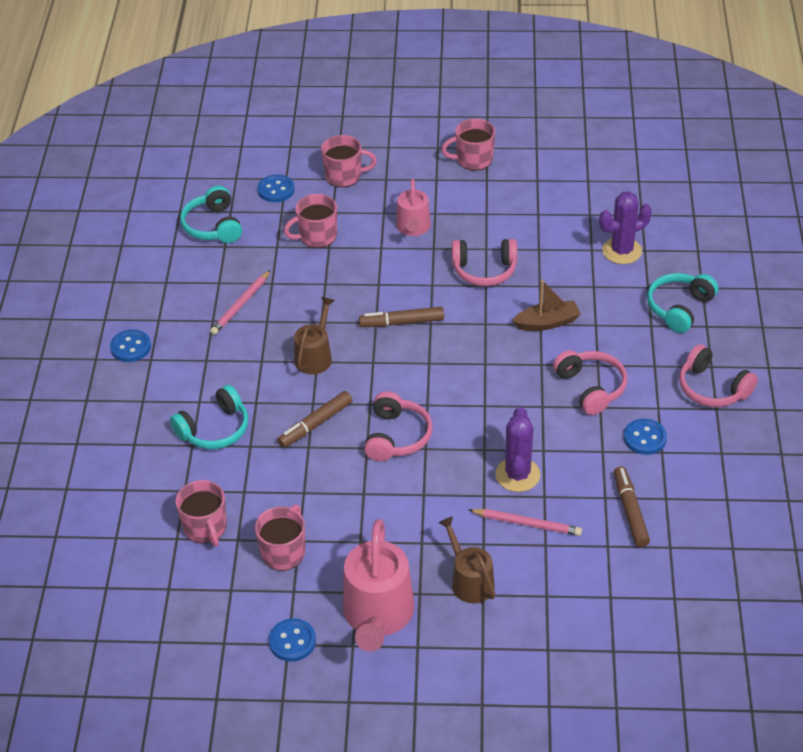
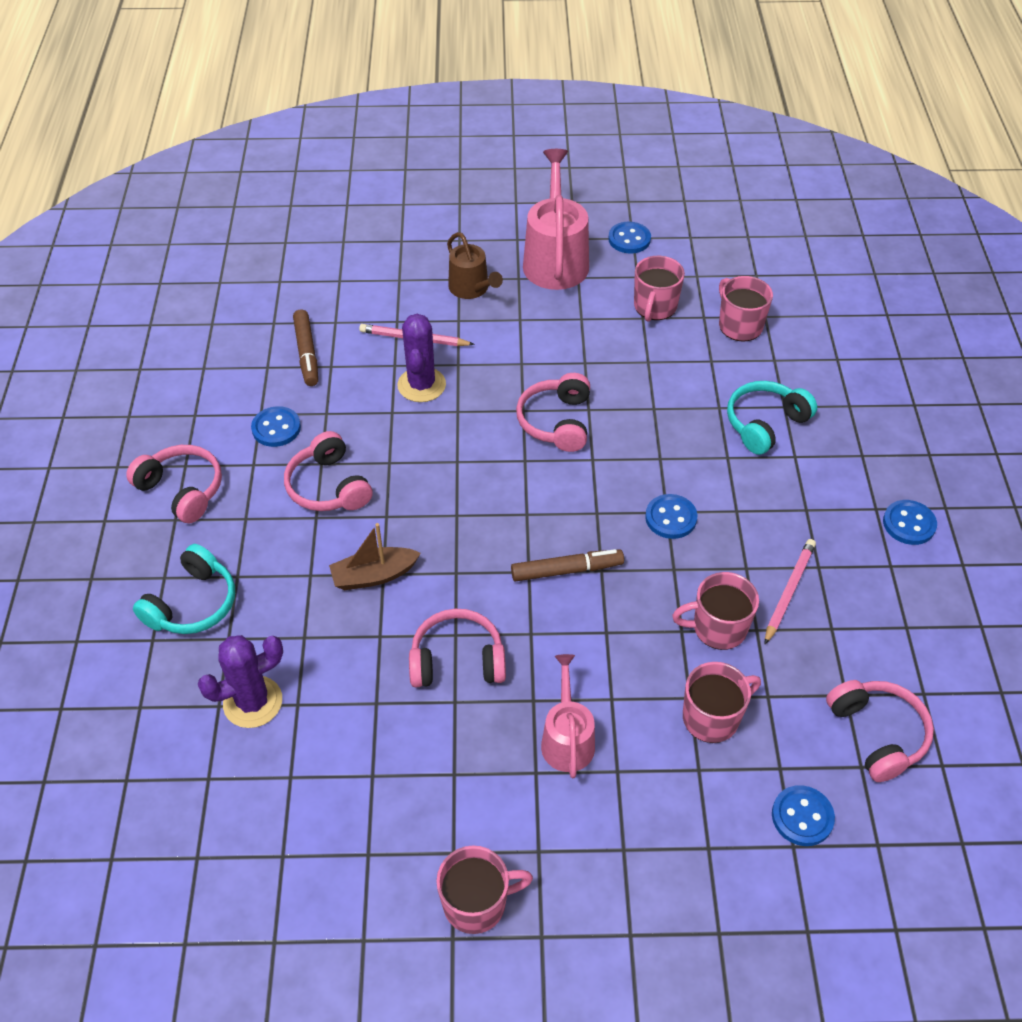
camera: 175 degrees right, 5 degrees up
turquoise headphones [180,186,242,243] -> pink headphones [826,680,934,782]
brown marker [277,391,352,448] -> none
brown watering can [294,297,335,375] -> blue button [645,494,697,539]
pink mug [321,135,377,187] -> pink mug moved to [672,572,759,650]

